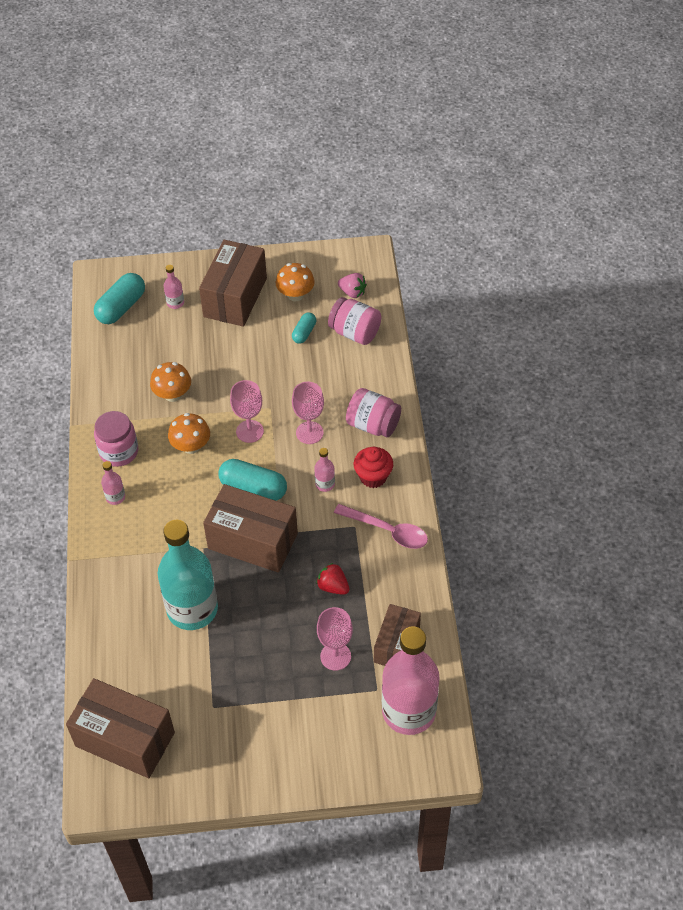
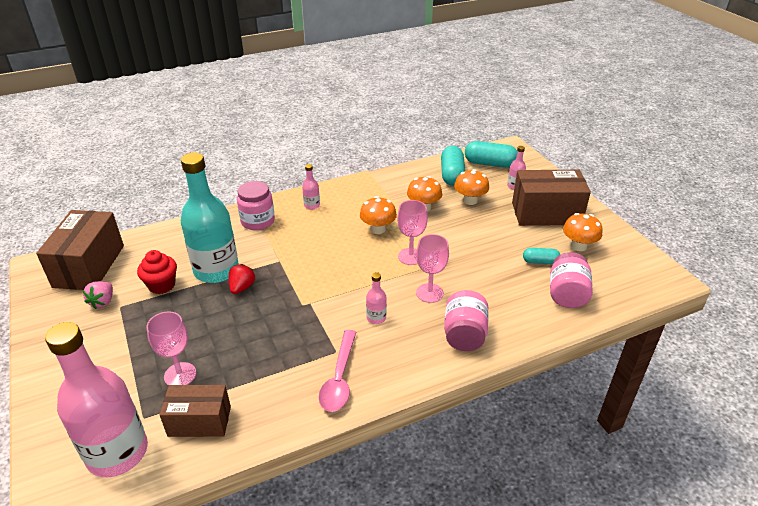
camera: 70 degrees right, 15 degrees down
pink jar [94,411,138,467] -> pink jar moved to [237,181,275,230]
brown box [203,484,298,573] -> none
turquoise capsule [218,459,287,501] -> turquoise capsule moved to [441,146,465,186]
red strawberry [316,563,350,595] -> red strawberry moved to [229,264,256,294]
pink strawberry [338,273,367,298] -> pink strawberry moved to [83,281,113,309]
red cupcake [354,447,393,488] -> red cupcake moved to [137,250,177,294]
none -> orange mushroom [454,169,489,205]

